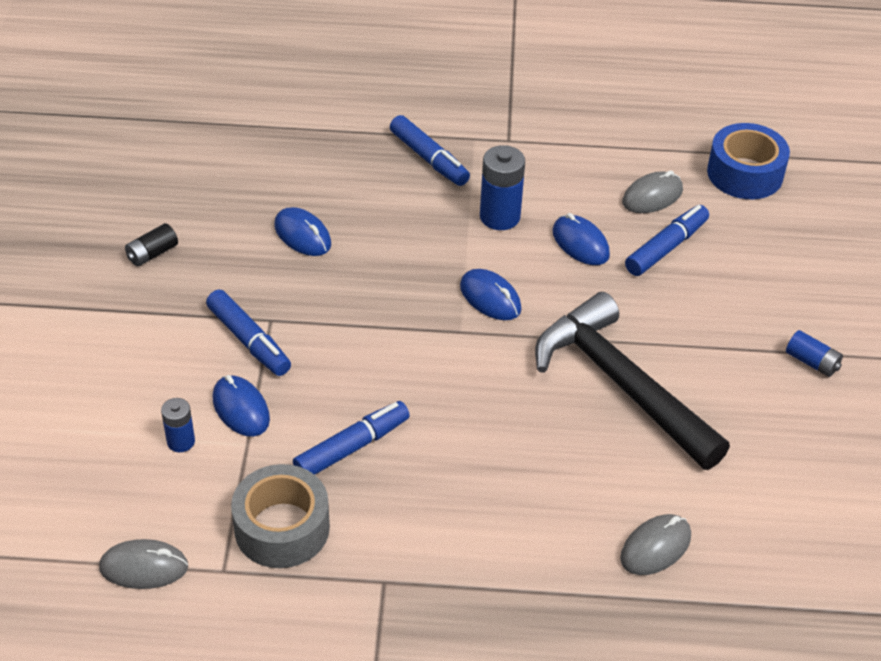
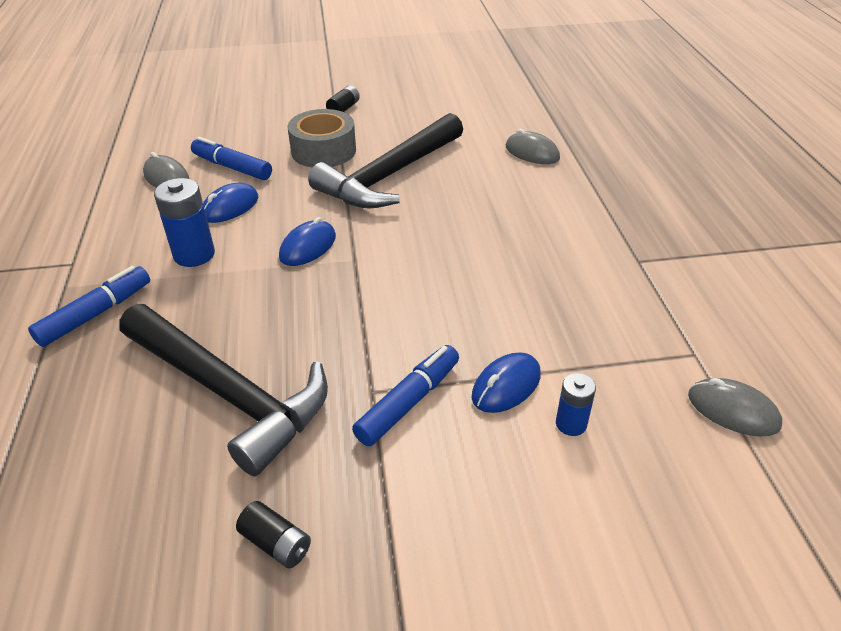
camera: 100 degrees left, 5 degrees down
grey mouse [99,539,188,589] -> grey mouse turned 45 degrees counterclockwise [688,378,782,436]
grey tape [231,464,330,568] -> grey tape moved to [288,109,356,167]
blue mouse [274,207,331,256] -> black hammer [119,304,328,476]
blue marker [293,401,410,475] -> none
blue tape [707,123,790,199] -> none
blue battery [786,330,843,377] -> black battery [326,85,360,112]

